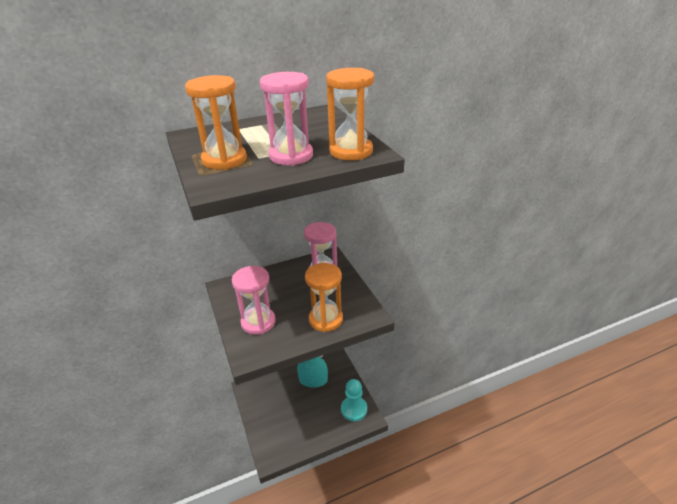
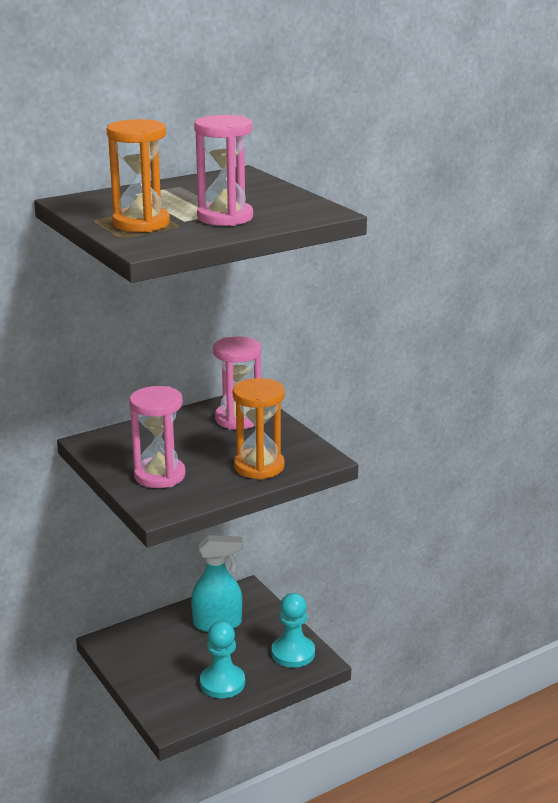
camera: 10 degrees left, 10 degrees down
orange hourglass [326,68,374,160] -> none
none -> turquoise pawn [200,621,245,698]

